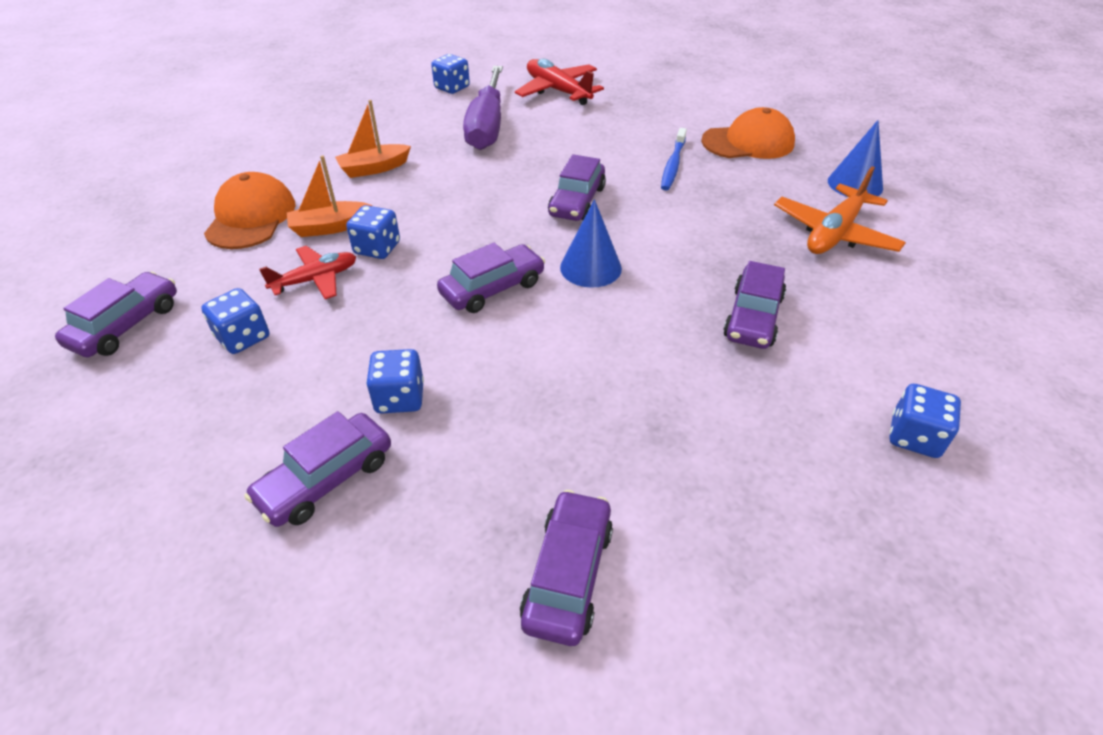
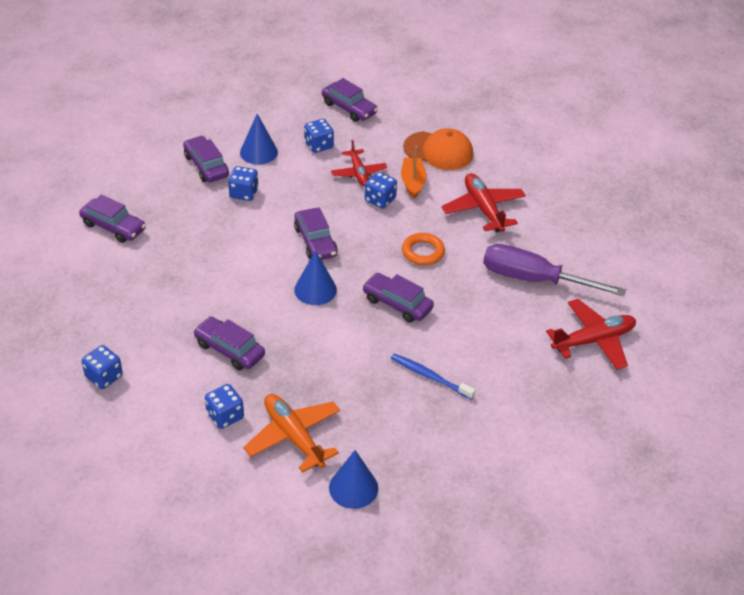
camera: 105 degrees right, 0 degrees up
orange boat [335,100,411,178] -> red plane [441,173,526,232]
blue dice [431,54,470,94] -> blue dice moved to [205,384,244,429]
orange cap [701,107,795,159] -> none
none -> blue cone [240,114,278,165]
none -> orange ring [402,233,445,265]

